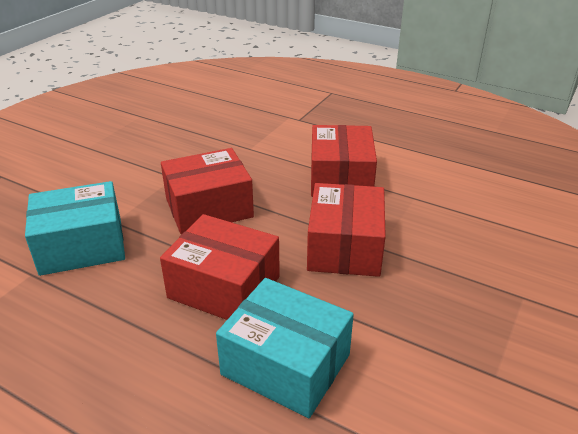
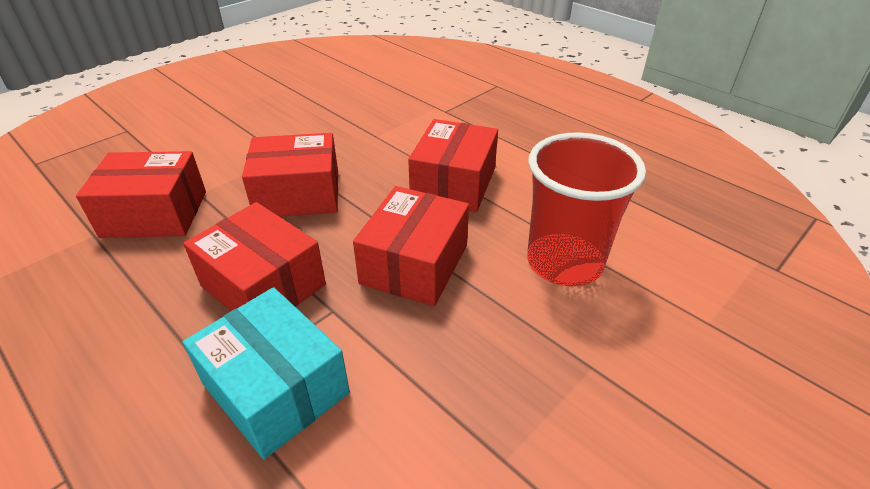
camera: 15 degrees right, 5 degrees up
turquoise box [25,181,125,276] -> red box [76,151,206,238]
none -> red cup [527,132,646,286]

